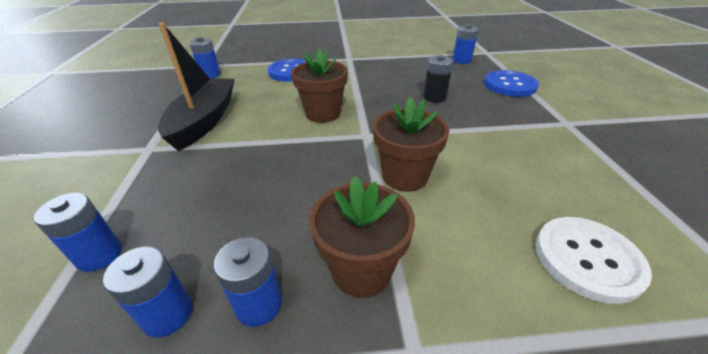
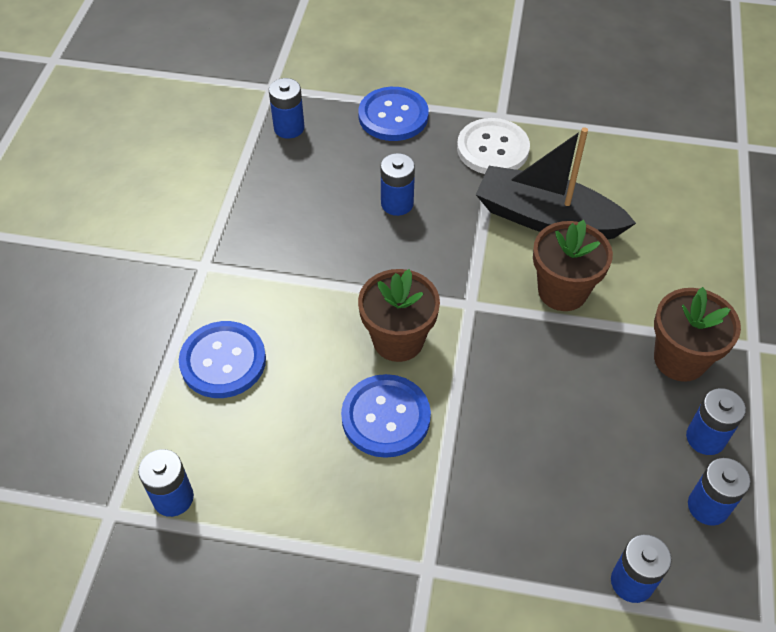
camera: 75 degrees left, 15 degrees up
black boat [158,23,235,151] -> black boat moved to [476,127,636,239]
black battery [424,55,453,103] -> blue battery [381,153,415,216]
white button [536,217,652,304] -> white button moved to [457,118,530,174]
none -> blue button [341,374,431,458]

